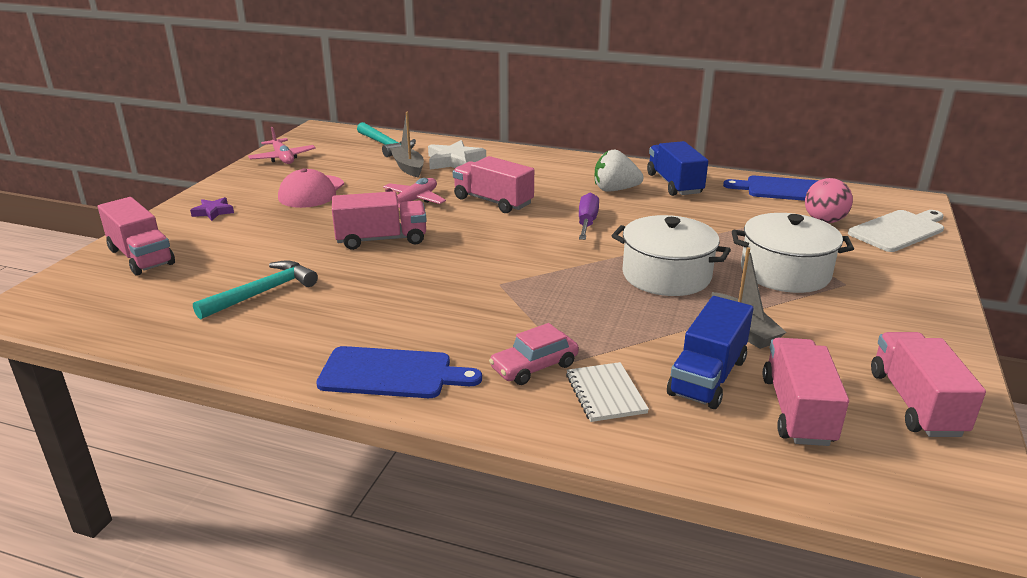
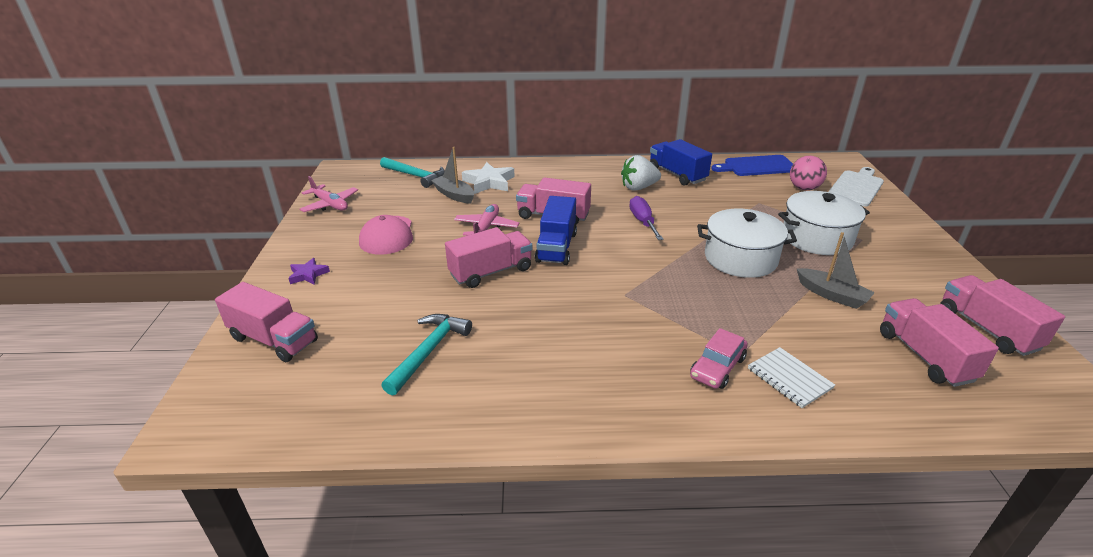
camera: 20 degrees left, 5 degrees up
blue cutting board [316,346,482,398] -> none
blue truck [667,296,753,409] -> blue truck moved to [535,196,577,265]

